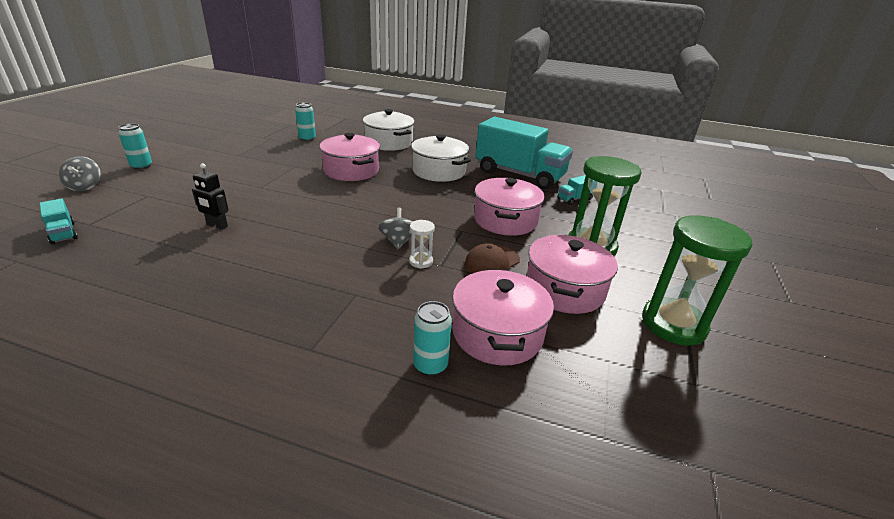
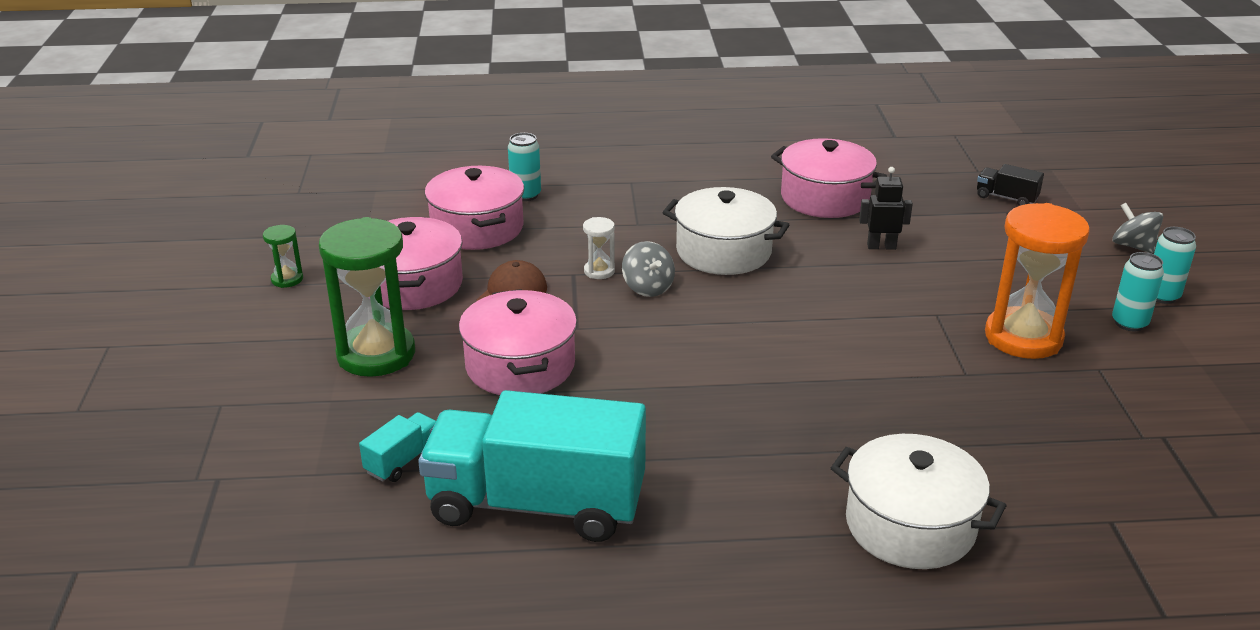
camera: 160 degrees right, 0 degrees up
turquoise truck [39,198,78,245] -> black truck [977,164,1044,206]
turquoise can [295,102,316,141] -> turquoise can moved to [1112,252,1164,332]
pink pot [319,133,380,181] -> pink pot moved to [771,138,887,218]
white pot [411,134,471,182] -> white pot moved to [663,187,790,275]
green hourglass [642,215,753,346] -> green hourglass [263,225,303,288], size x0.44
none -> orange hourglass [985,203,1090,359]

